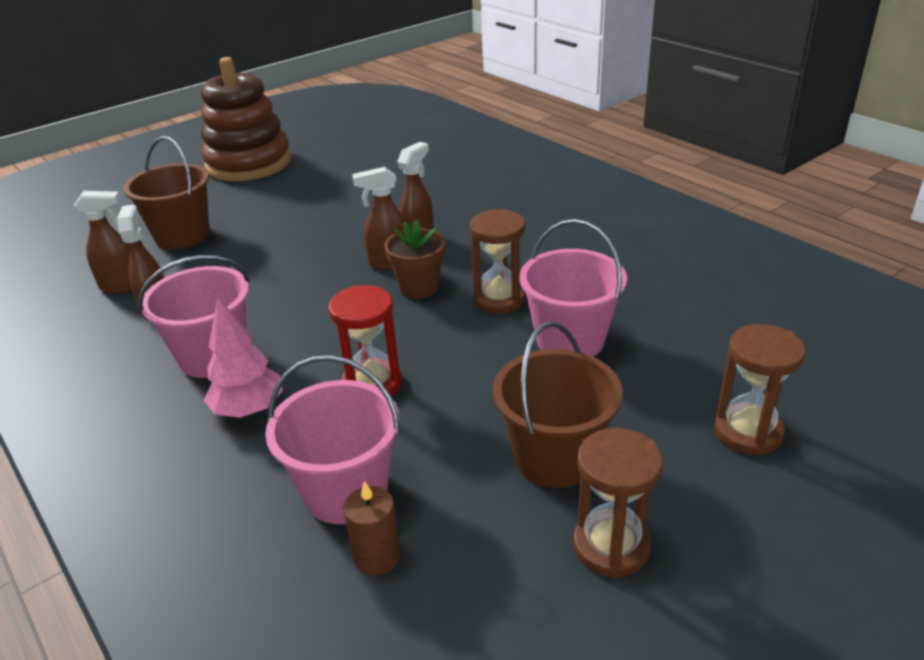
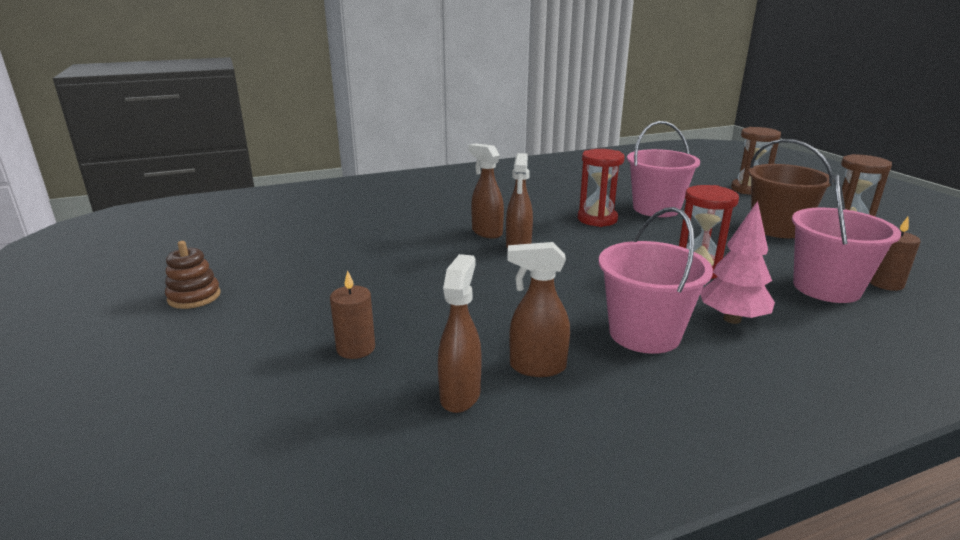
camera: 75 degrees left, 10 degrees down
brown bucket [123,136,210,249] -> brown candle [330,270,375,359]
brown stacking toy [201,57,291,181] -> brown stacking toy [165,241,221,309], size x0.42
brown flower pot [384,219,445,299] -> none
brown hourglass [470,209,525,314] -> red hourglass [578,149,625,227]

